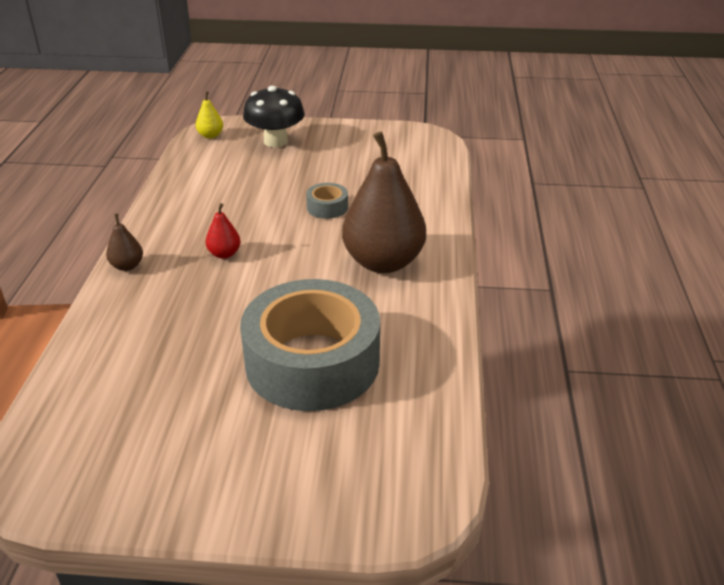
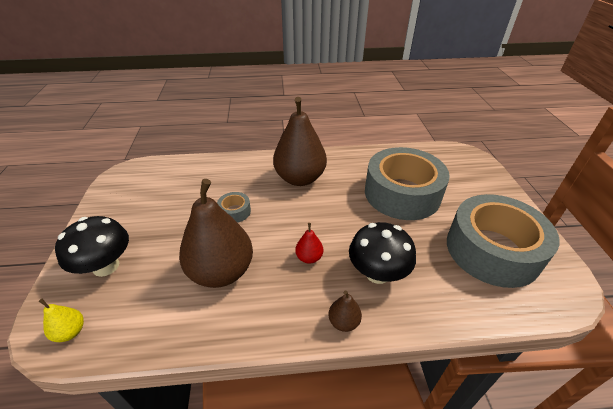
camera: 100 degrees left, 5 degrees up
none -> brown pear [179,179,253,288]
none -> black mushroom [349,222,416,284]
none -> grey tape [447,194,560,288]

